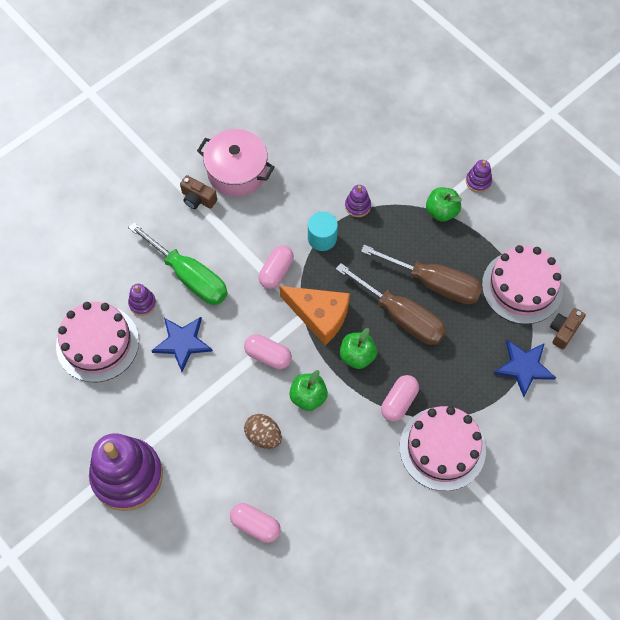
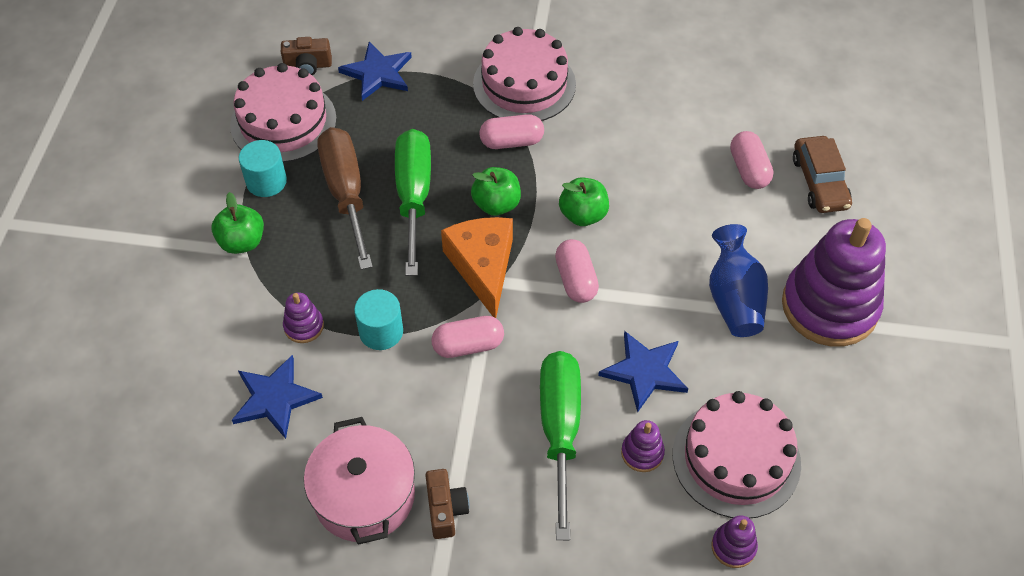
camera: 130 degrees left, 10 degrees down
brown egg [244,414,282,449] -> none
brown screwdriver [336,263,446,345] -> green screwdriver [395,129,431,276]
purple stacking toy [466,160,492,192] -> purple stacking toy moved to [711,515,758,568]
none -> blue star [232,355,323,439]
none -> turquoise cylinder [239,140,287,197]
none -> blue vase [709,224,768,337]
none -> brown car [793,136,852,213]

